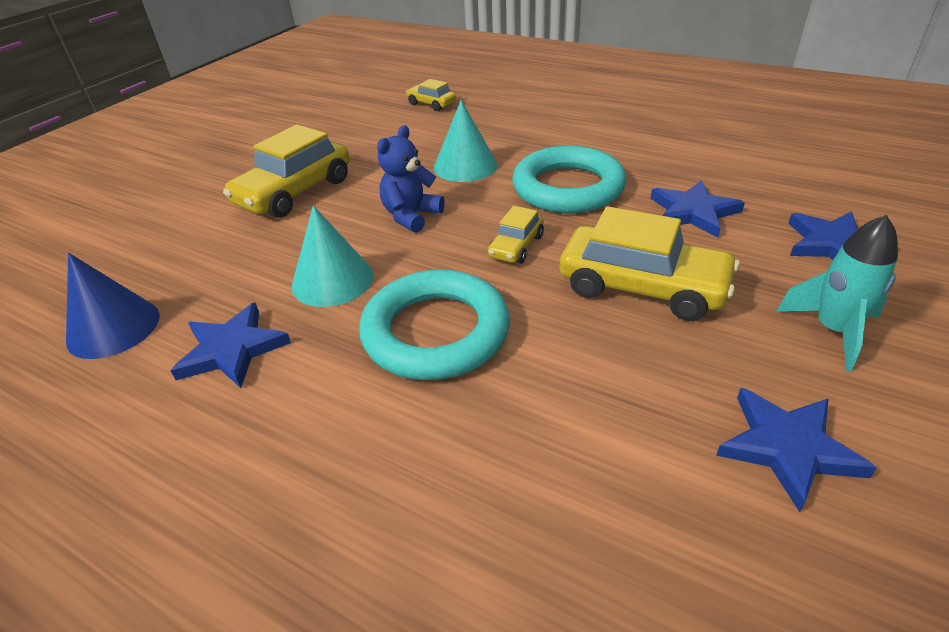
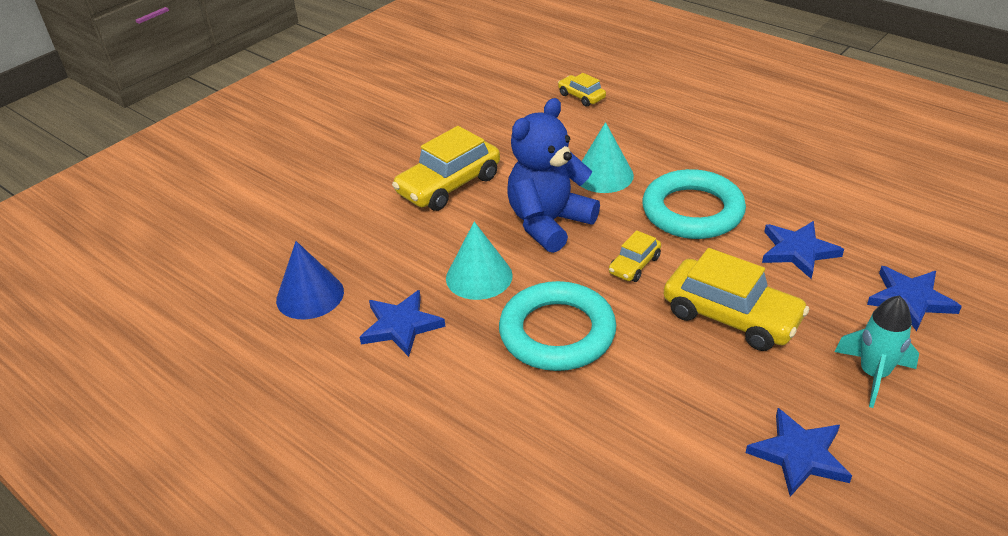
camera: 10 degrees right, 0 degrees up
blue teddy bear [377,125,445,233] -> blue teddy bear [507,98,600,253], size x1.67

